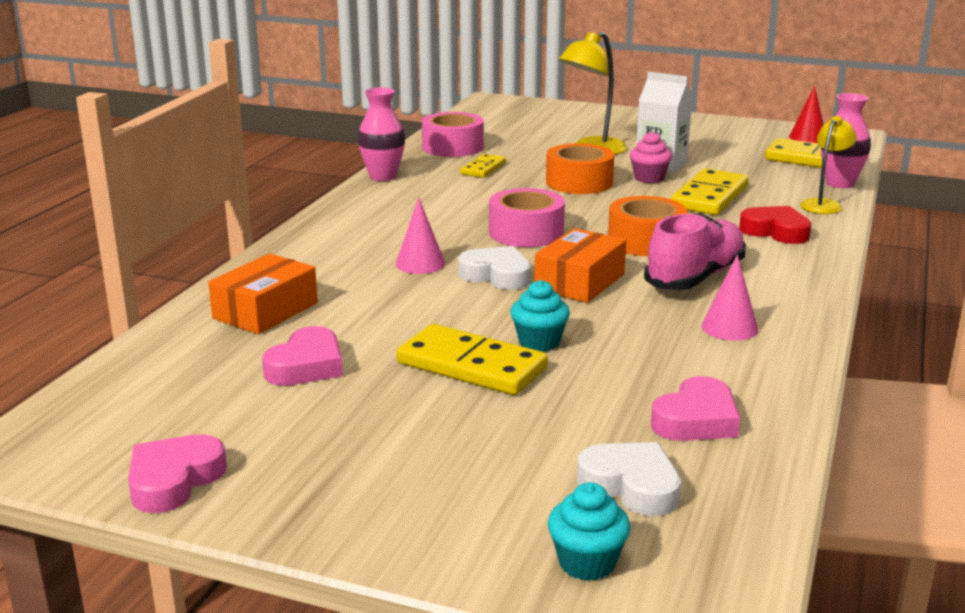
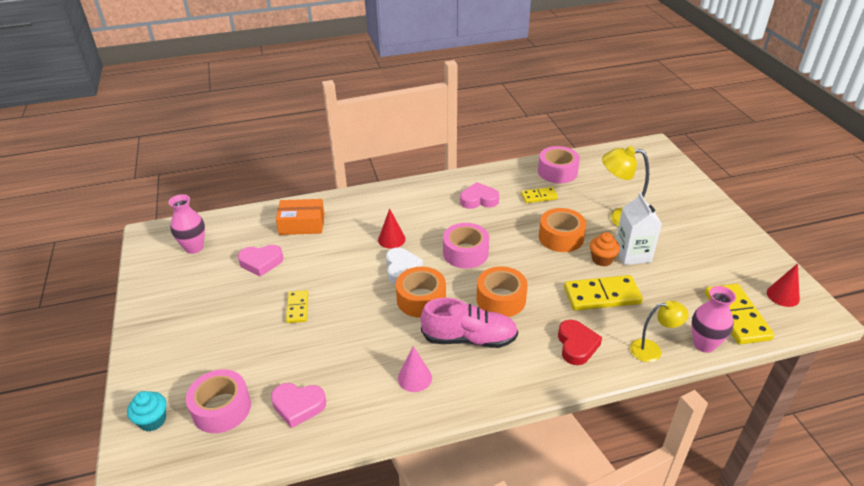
camera: 55 degrees right, 15 degrees up
pink heart [128,434,227,513] -> pink heart moved to [460,182,499,209]
pink vase [358,88,405,181] -> pink vase moved to [168,194,205,254]
pink cone [396,197,445,274] -> red cone [378,208,406,249]
yellow domino [397,324,548,395] -> yellow domino [286,290,308,323], size x0.57
turquoise cupcake [511,280,570,352] -> none
orange box [534,228,626,303] -> orange tape [396,267,446,318]
white heart [577,442,681,516] -> pink tape [186,369,251,433]
pink cupcake [630,131,672,183] -> orange cupcake [590,232,620,266]

